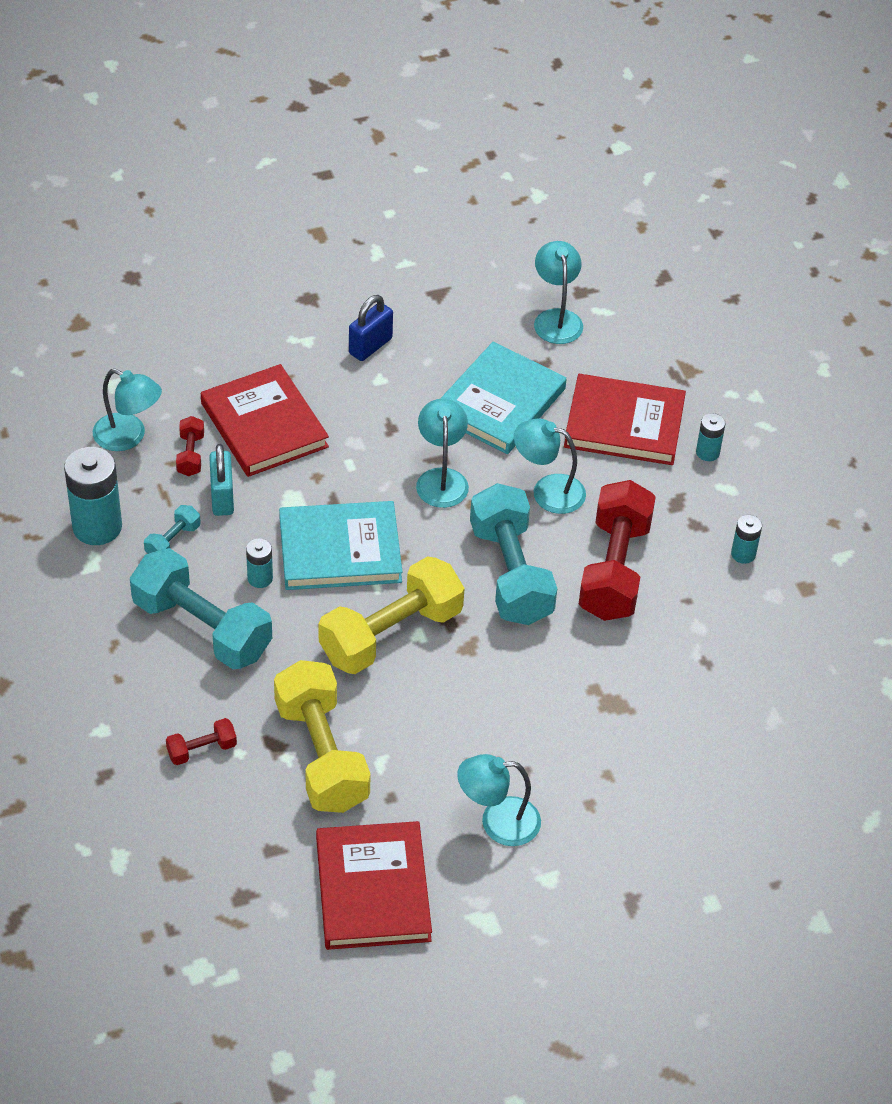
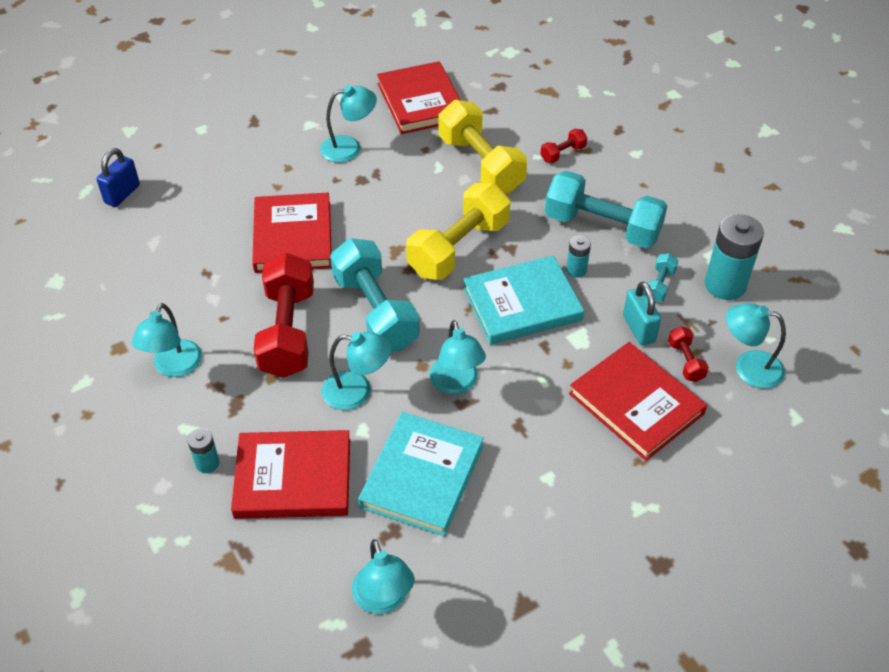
camera: 170 degrees right, 0 degrees up
blue padlock [349,295,393,361] -> blue padlock moved to [96,148,140,207]
turquoise battery [731,515,762,564] -> turquoise lamp [132,303,202,377]
none -> red book [252,192,332,273]

